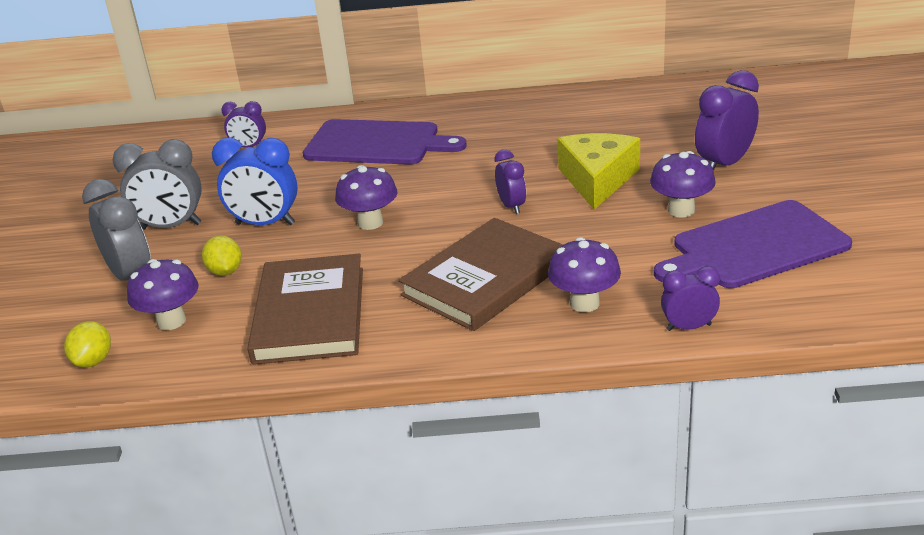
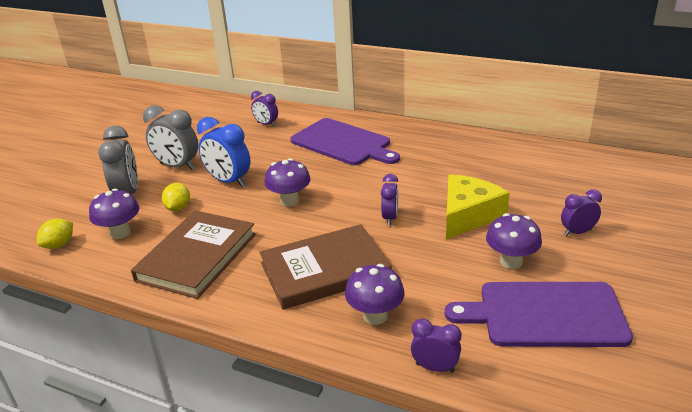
camera: 25 degrees right, 0 degrees up
purple clock [695,70,759,171] -> purple clock [561,189,602,236], size x0.60

